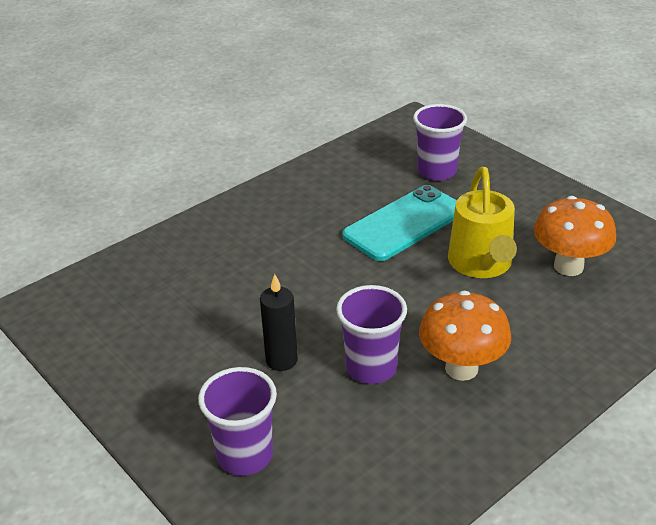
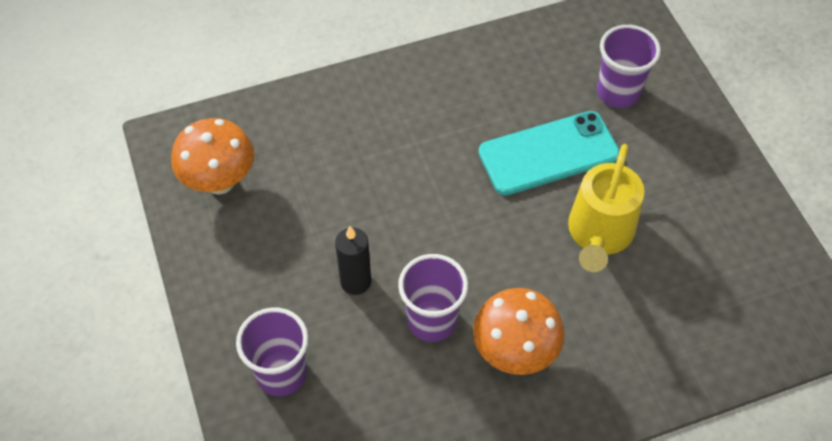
camera: 20 degrees right, 20 degrees up
orange mushroom [534,196,616,276] -> orange mushroom moved to [171,118,254,195]

